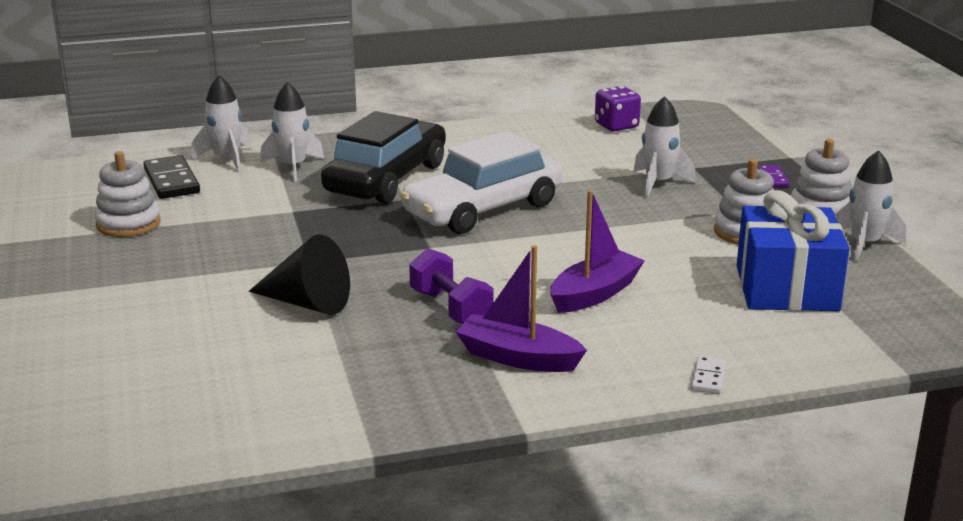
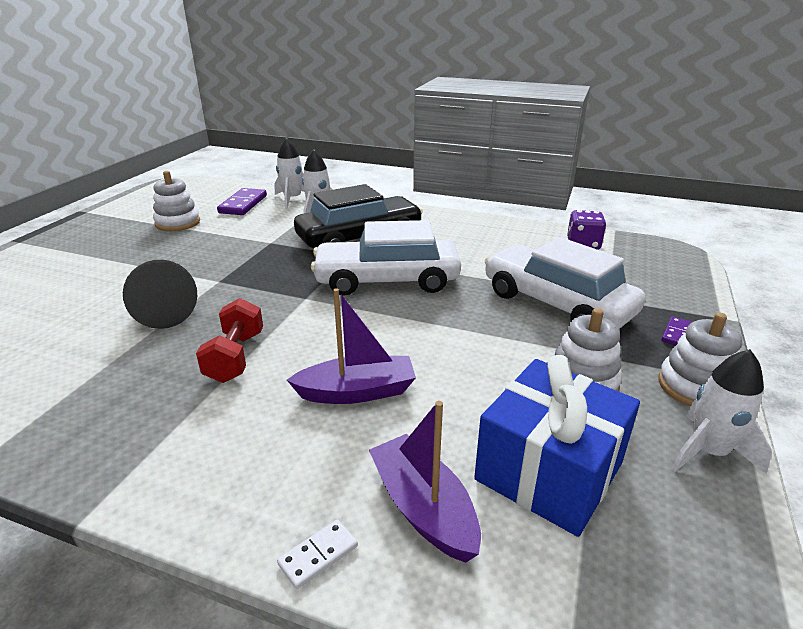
camera: 35 degrees right, 5 degrees up
black domino [143,155,200,199] -> purple domino [217,188,267,215]
purple dumbbell [409,248,494,324] -> red dumbbell [196,298,263,383]
purple boat [456,245,587,372] -> purple boat moved to [369,401,481,563]
white rocket [633,96,696,198] -> white car [485,237,645,329]

